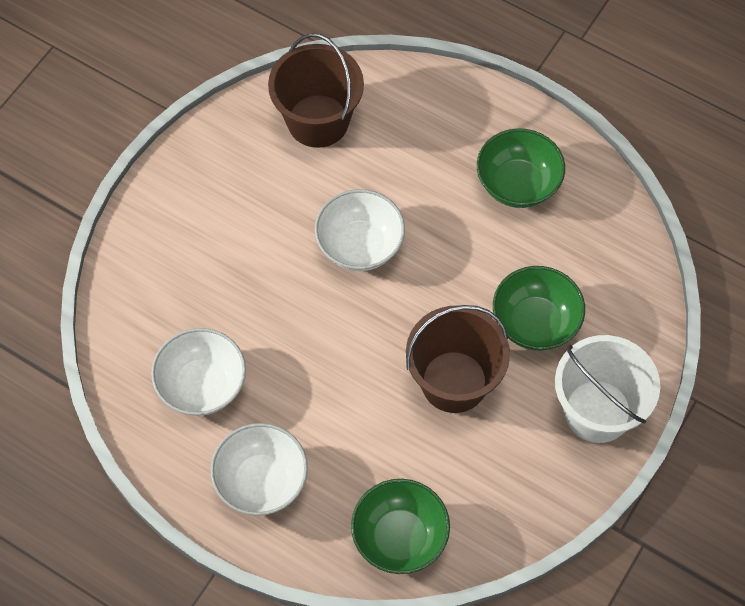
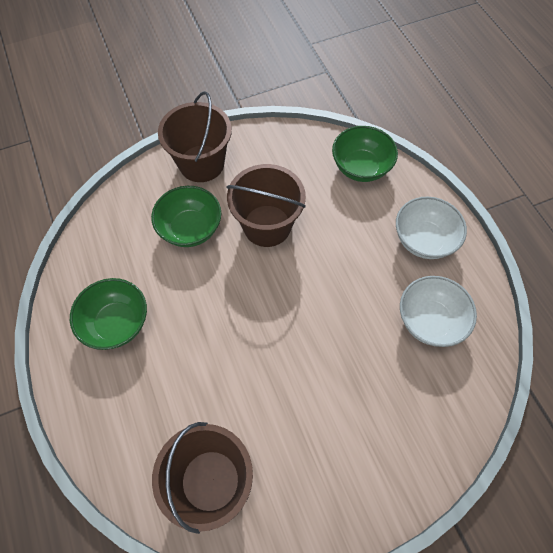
camera: 145 degrees left, 0 degrees up
white bowl [315,189,405,271] -> none
white bucket [555,335,660,443] -> brown bucket [158,91,232,182]

